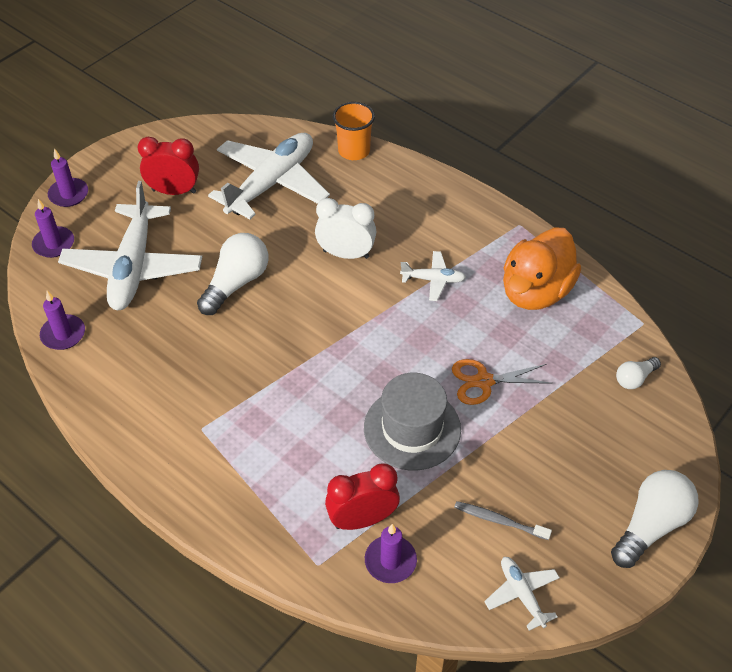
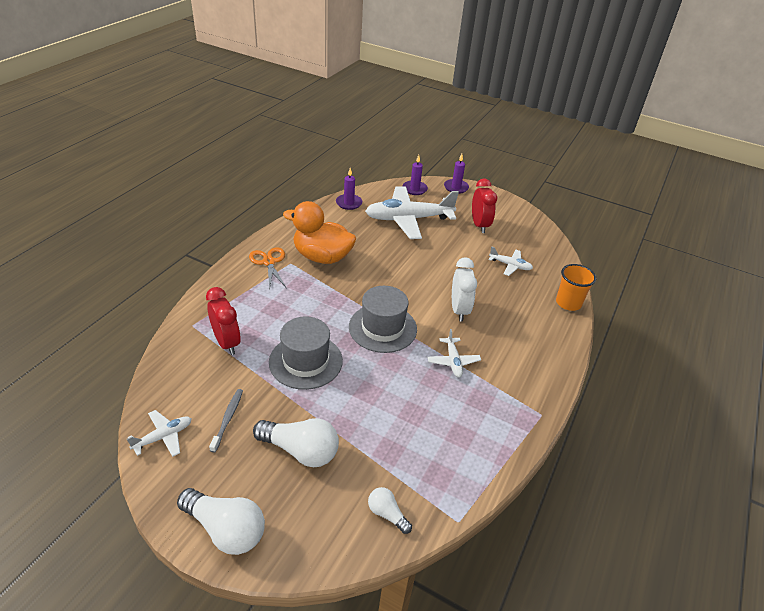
camera: 75 degrees right, 10 degrees down
white light bulb [197,233,268,315] -> white light bulb moved to [253,418,339,467]
white plane [208,133,330,219] -> white plane [489,246,533,276], size x0.46
purple candle [365,524,417,583] -> none
orange scissors [452,359,553,405] -> orange scissors moved to [249,247,286,290]
orange duck [503,227,581,310] -> orange duck moved to [283,201,356,264]
none -> grey hat [349,286,417,353]

